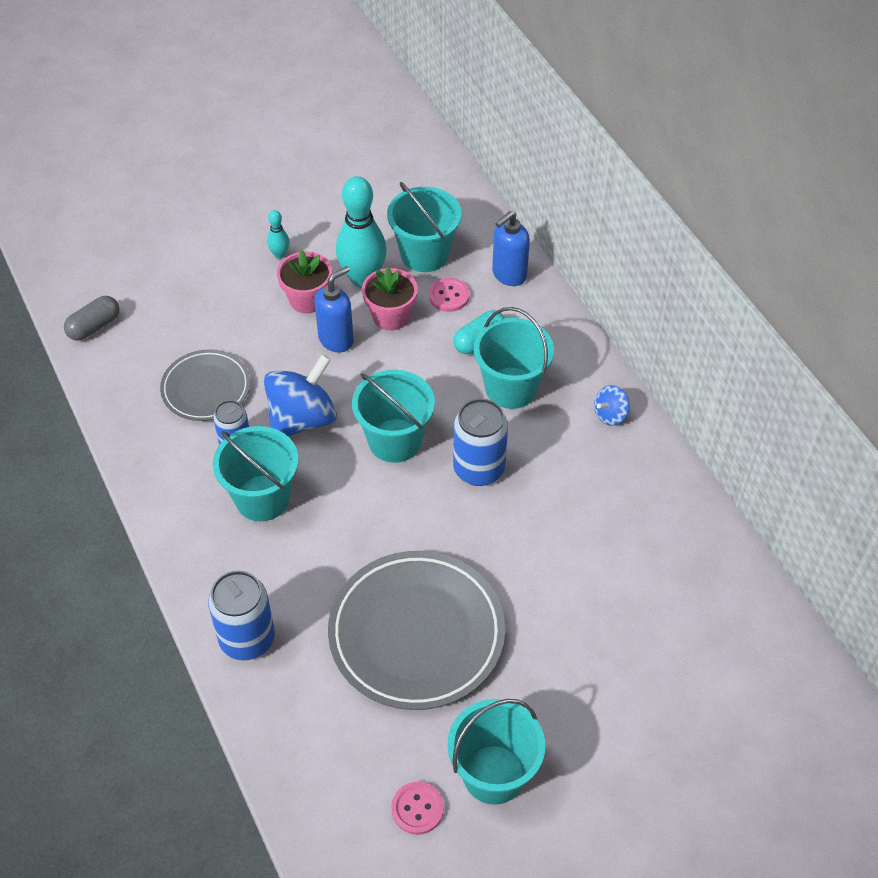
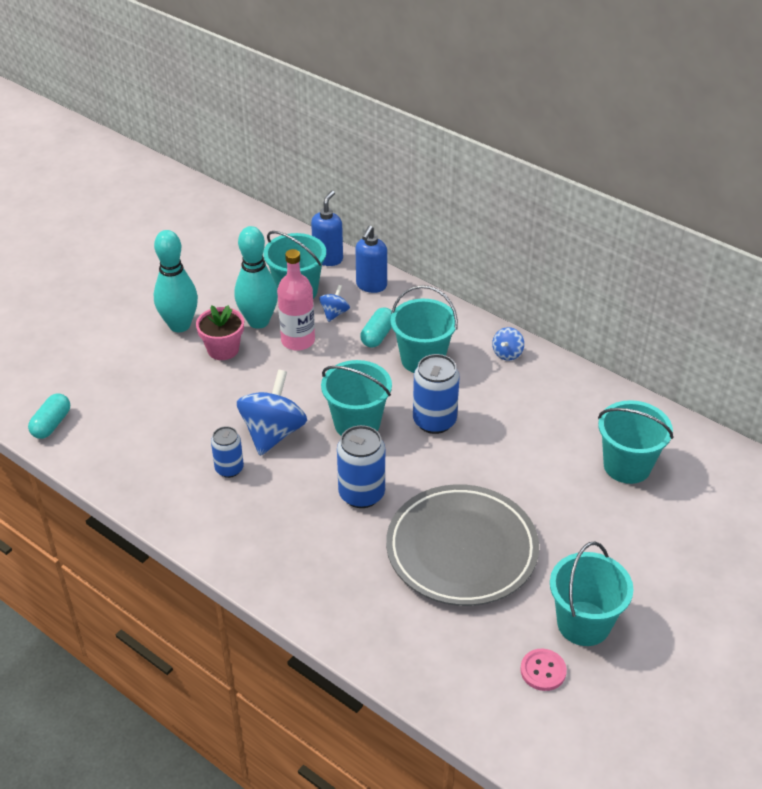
camera: 25 degrees left, 10 degrees down
grey capsule [64,296,120,341] -> turquoise capsule [28,393,70,439]
grey plate [160,349,250,421] -> none
blue can [208,570,275,660] -> blue can moved to [337,425,385,508]
turquoise bucket [213,426,299,521] -> turquoise bucket moved to [598,400,673,484]
turquoise bowling pin [267,210,290,259] -> turquoise bowling pin [154,230,198,332], size x2.21
blue soap dispenser [314,266,354,353] -> blue soap dispenser moved to [311,191,343,266]
pink flower pot [362,266,418,331] -> pink bottle [277,249,315,351]
pink button [429,278,470,312] -> blue spinning top [319,285,350,322]

